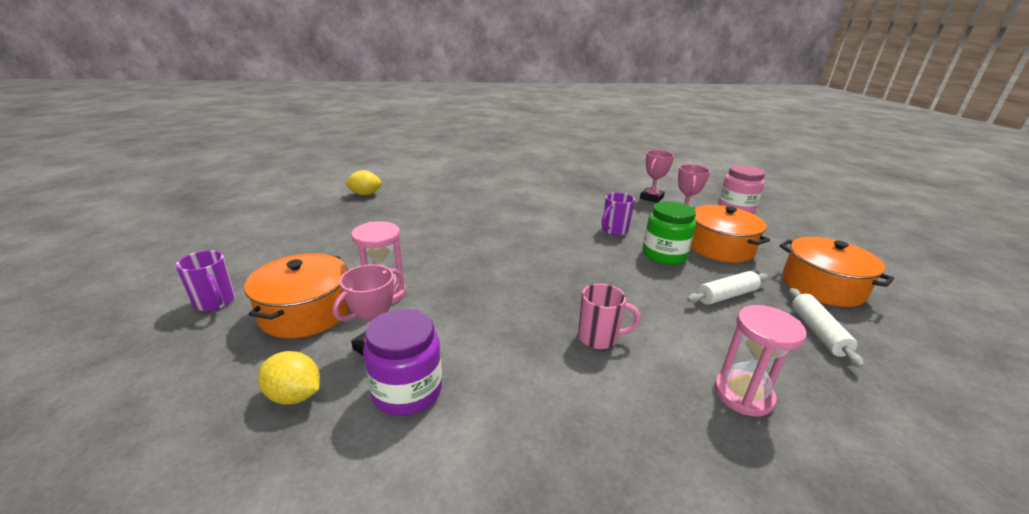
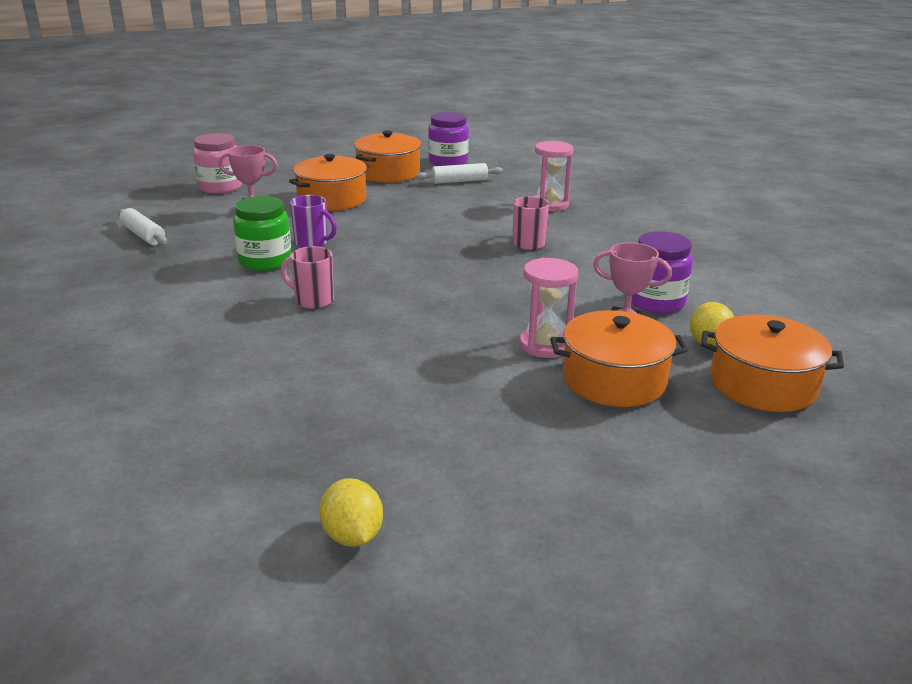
camera: 105 degrees left, 0 degrees up
purple mug [175,250,235,311] -> none
yellow lemon [345,170,382,196] -> yellow lemon moved to [319,478,383,547]
pink trophy [640,150,674,203] -> none
green jar [643,201,696,265] -> green jar moved to [233,196,292,271]
white rolling pin [687,271,768,305] -> white rolling pin moved to [118,208,167,245]
none -> pink mug [281,246,334,309]
none -> purple jar [428,112,469,166]
none -> orange pot [701,314,844,412]

